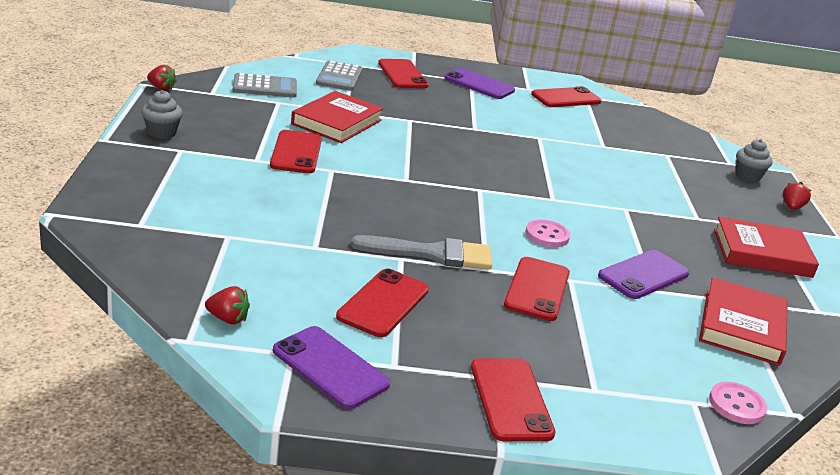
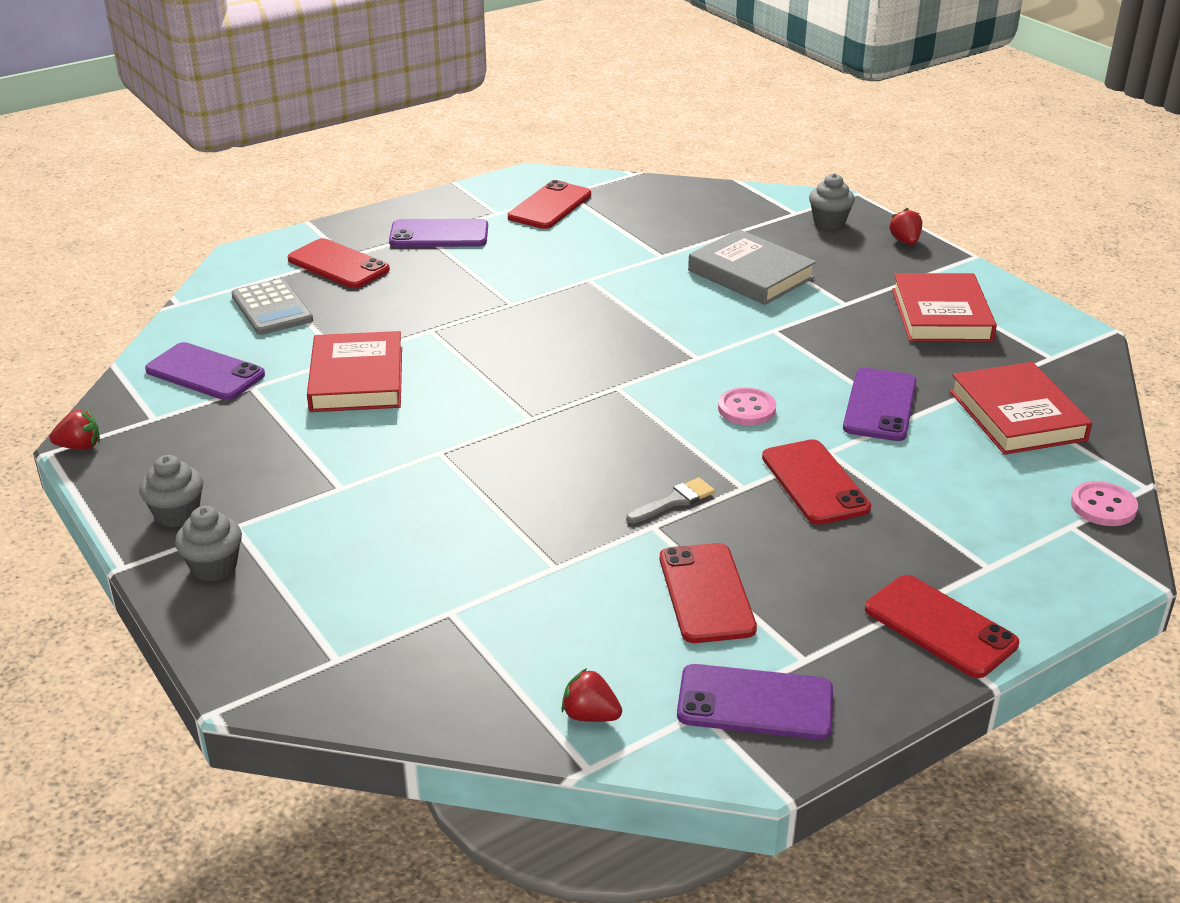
camera: 30 degrees left, 5 degrees up
red strawberry [205,286,250,324] -> red strawberry turned 135 degrees counterclockwise [561,668,622,722]
grey calculator [233,73,297,98] -> purple phone [145,342,265,400]
red phone [270,130,322,173] -> none
grey brush [351,235,492,269] -> grey brush [626,477,715,523], size x0.53
red book [714,217,819,278] -> red book turned 60 degrees counterclockwise [892,273,997,342]
none -> grey cupcake [175,506,242,582]
none -> grey book [688,229,816,305]

